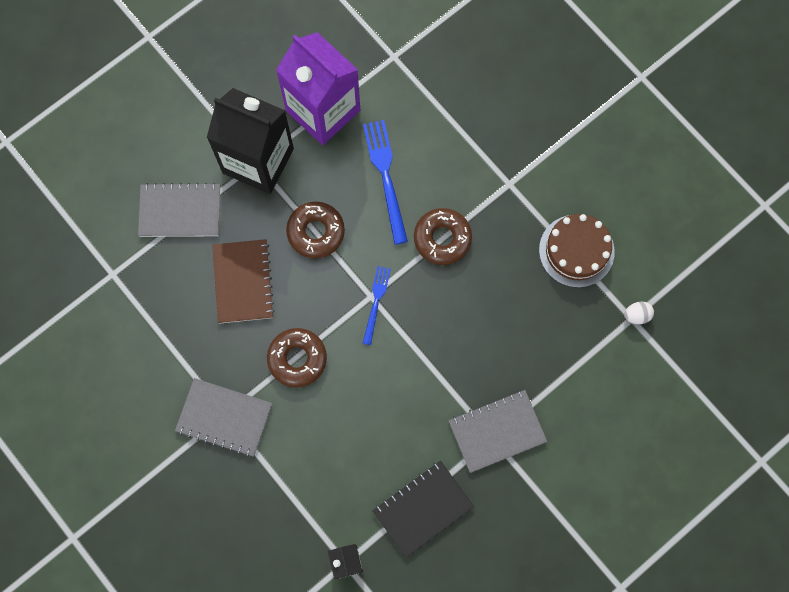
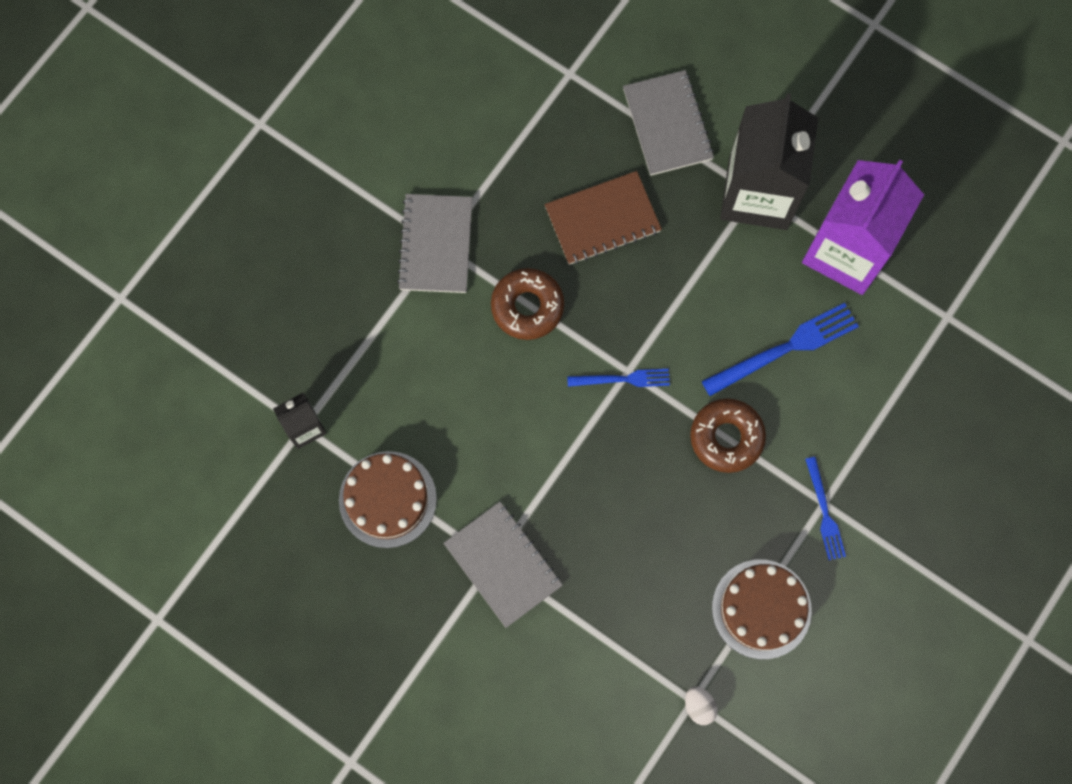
camera: 75 degrees right, 0 degrees up
brown donut [286,202,345,258] -> none
black notebook [373,461,474,558] -> brown cake [339,451,437,548]
none -> blue fork [805,457,846,560]

